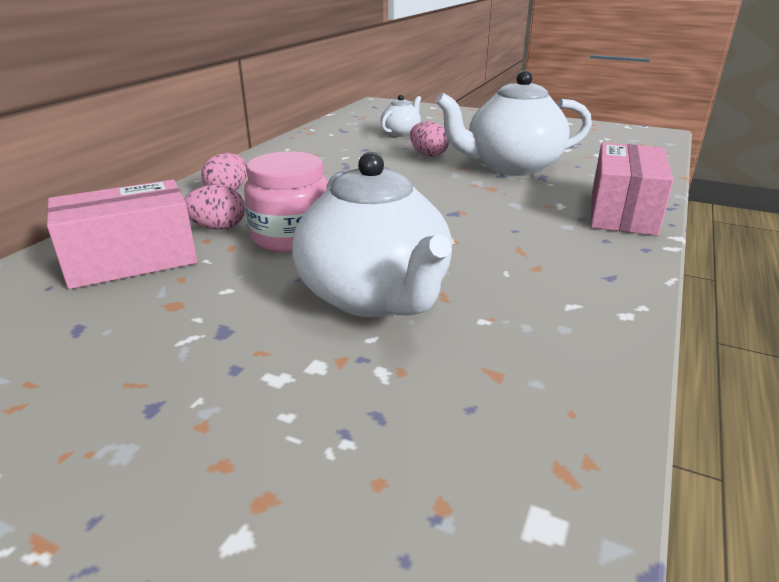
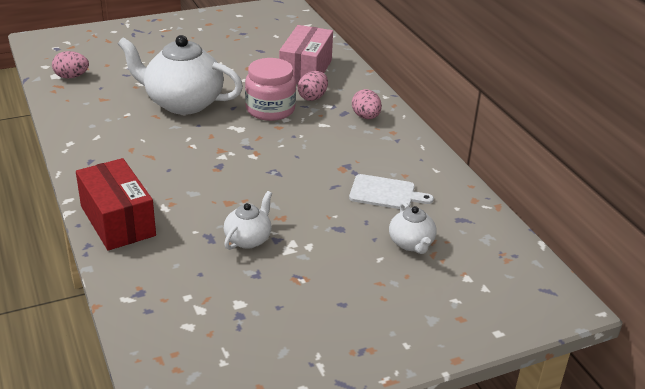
camera: 130 degrees right, 5 degrees up
pink egg [410,121,449,157] -> pink egg moved to [52,51,89,78]
white teapot [435,70,592,176] -> white teapot [224,191,272,250], size x0.49
pink box [591,142,674,236] -> red box [76,158,156,251]
none -> white cutting board [349,174,434,210]

